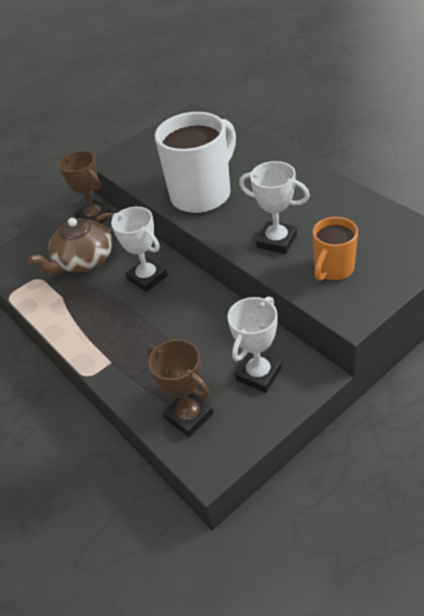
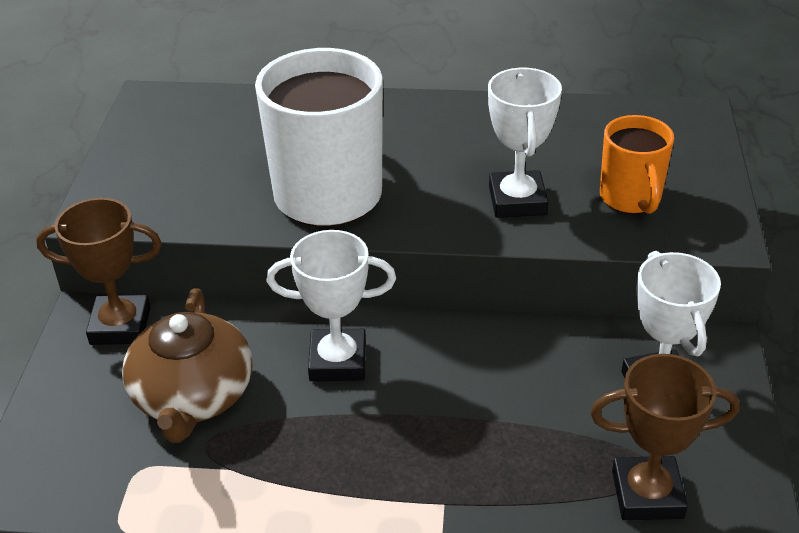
camera: 50 degrees left, 5 degrees down
white trophy [239,161,310,254] -> white trophy turned 75 degrees counterclockwise [488,68,562,218]

